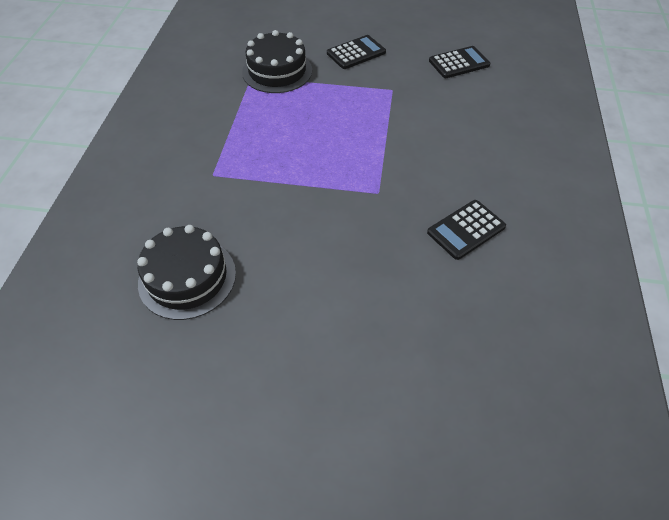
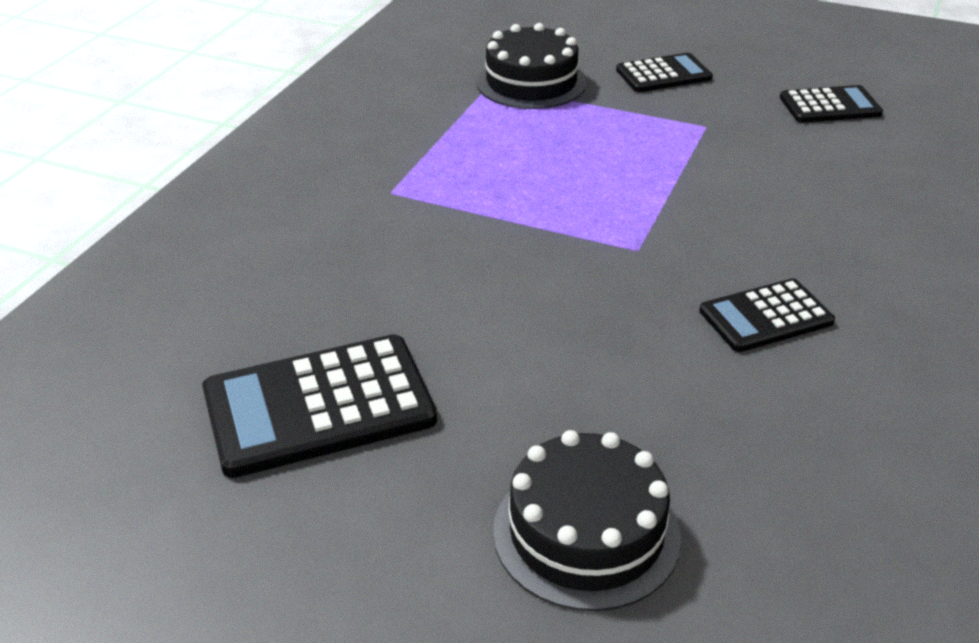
camera: 15 degrees right, 15 degrees down
black cake [137,225,236,320] -> black cake moved to [493,430,681,611]
none -> black calculator [202,334,437,478]

